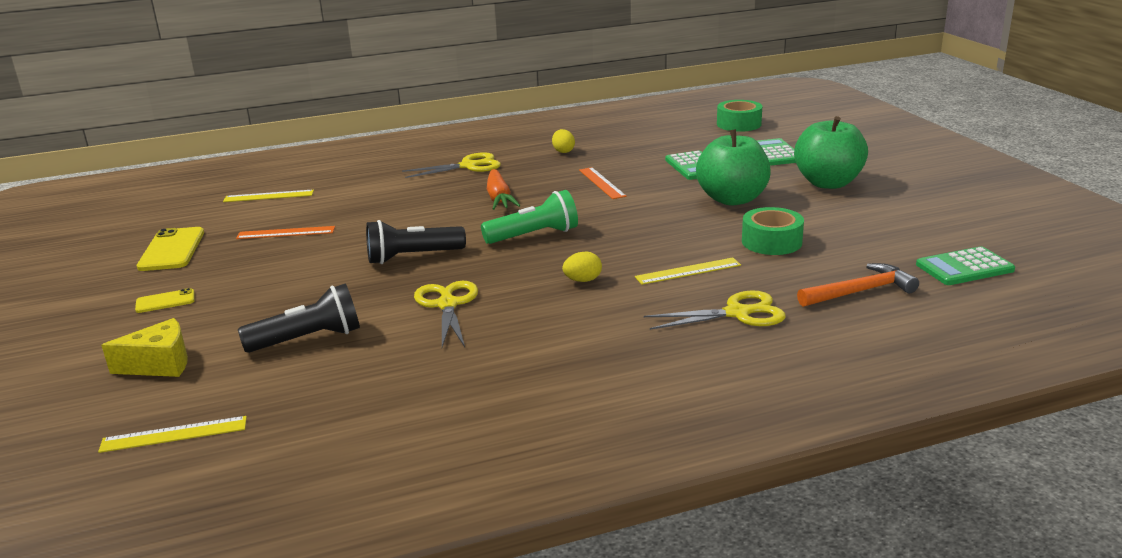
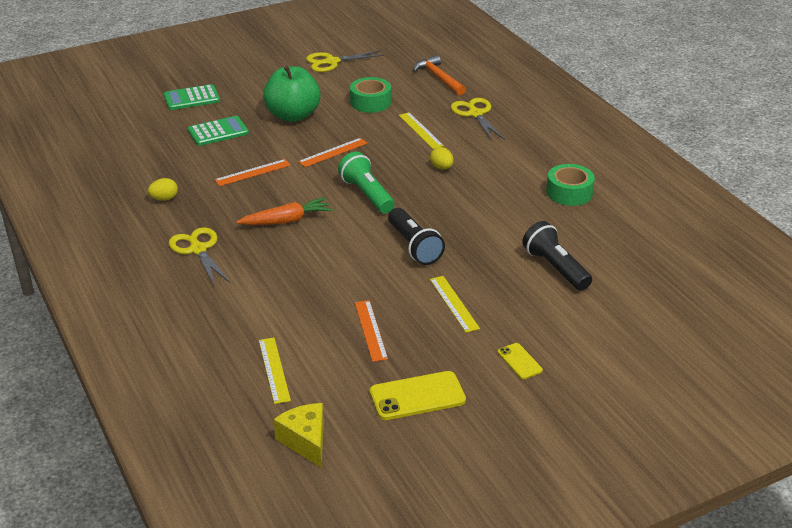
camera: 100 degrees left, 10 degrees up
yellow ruler [98,416,247,453] -> yellow ruler moved to [430,276,480,333]
yellow cheese [101,318,188,377] -> yellow cheese moved to [274,403,324,467]
yellow scissors [414,281,478,347] -> yellow scissors moved to [306,50,385,72]
green tape [717,100,762,132] -> green tape moved to [546,164,595,206]
green apple [794,116,868,189] -> none
green calculator [916,246,1015,285] -> none
none -> orange ruler [298,138,368,167]

